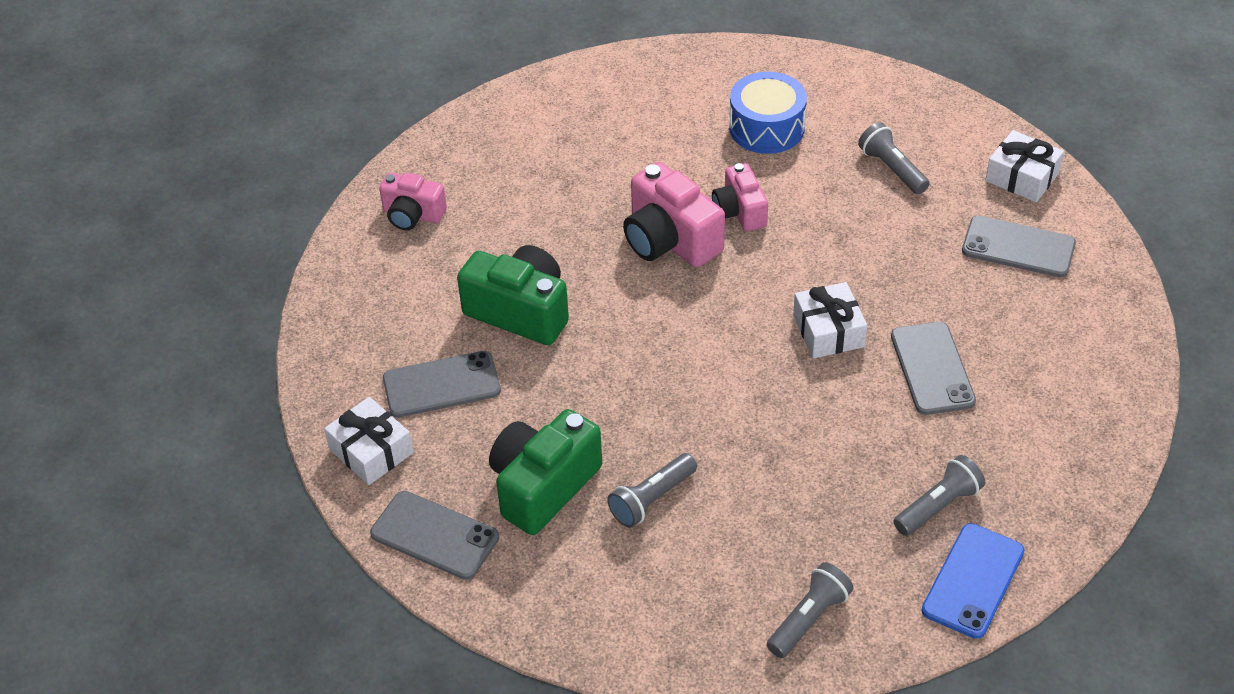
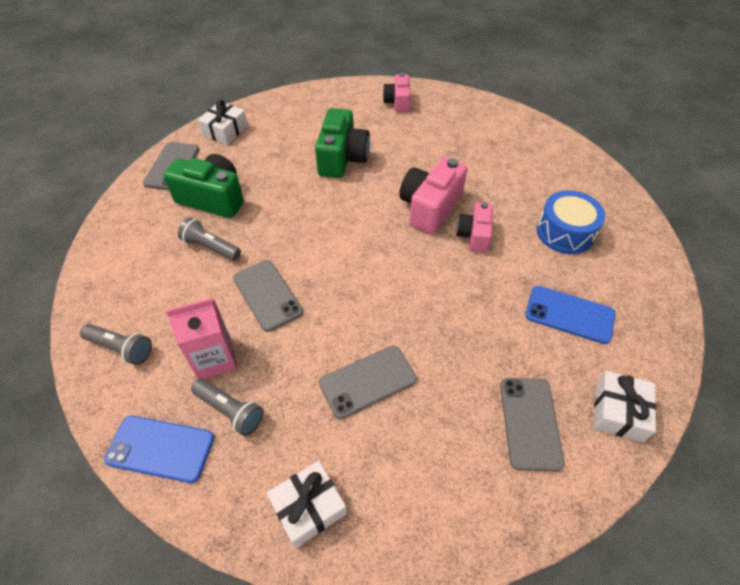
camera: 70 degrees right, 5 degrees up
grey phone [383,351,501,418] -> grey phone moved to [233,260,303,332]
pink camera [712,163,768,231] -> pink camera turned 45 degrees counterclockwise [456,202,493,253]
white gift [793,282,867,358] -> white gift moved to [267,460,347,548]
grey flashlight [858,122,930,194] -> blue phone [525,286,615,344]
none -> pink carton [165,298,237,379]

